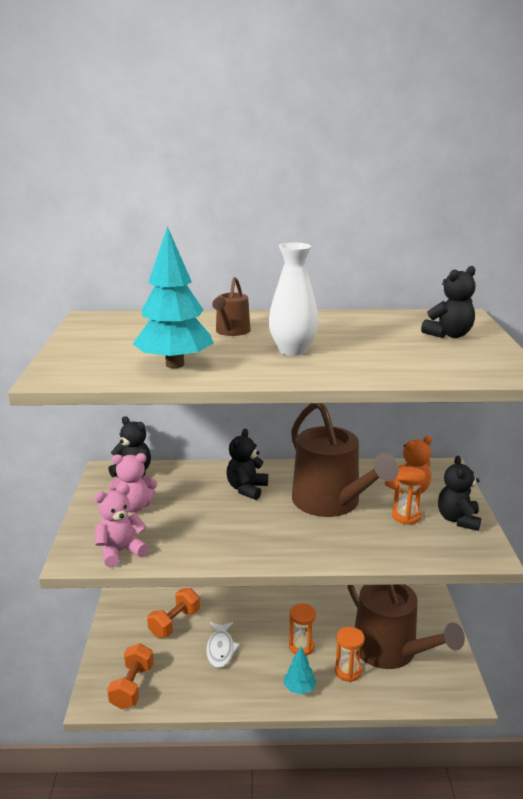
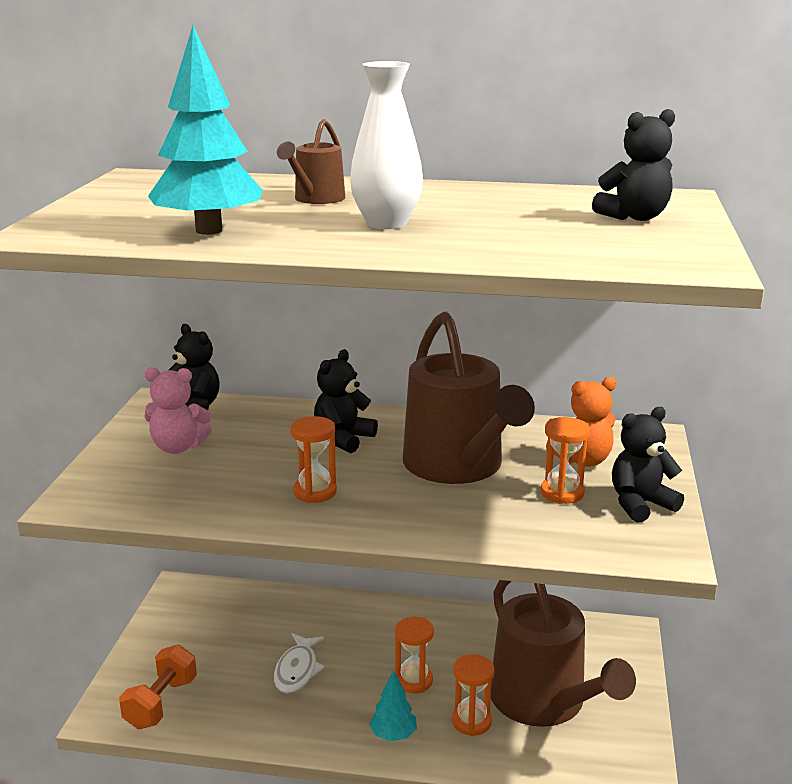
camera: 10 degrees right, 0 degrees up
pink teddy bear [94,484,149,568] -> none
orange dumbbell [147,588,200,638] -> none
black teddy bear [438,455,481,531] -> black teddy bear turned 45 degrees clockwise [612,407,684,523]
none -> orange hourglass [290,416,337,503]

